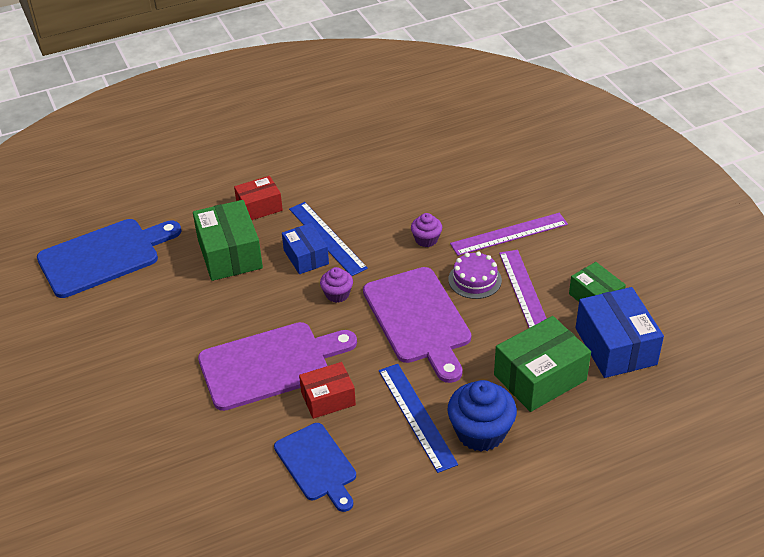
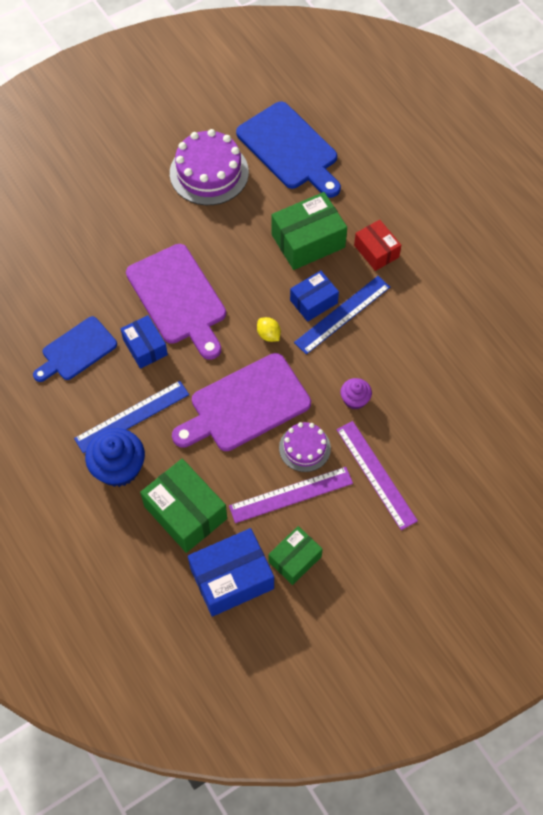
camera: 80 degrees right, 20 degrees up
red box [299,362,356,419] -> blue box [121,315,168,369]
purple cupcake [320,267,353,303] -> yellow lemon [257,317,281,342]
none -> purple cake [170,129,249,205]

